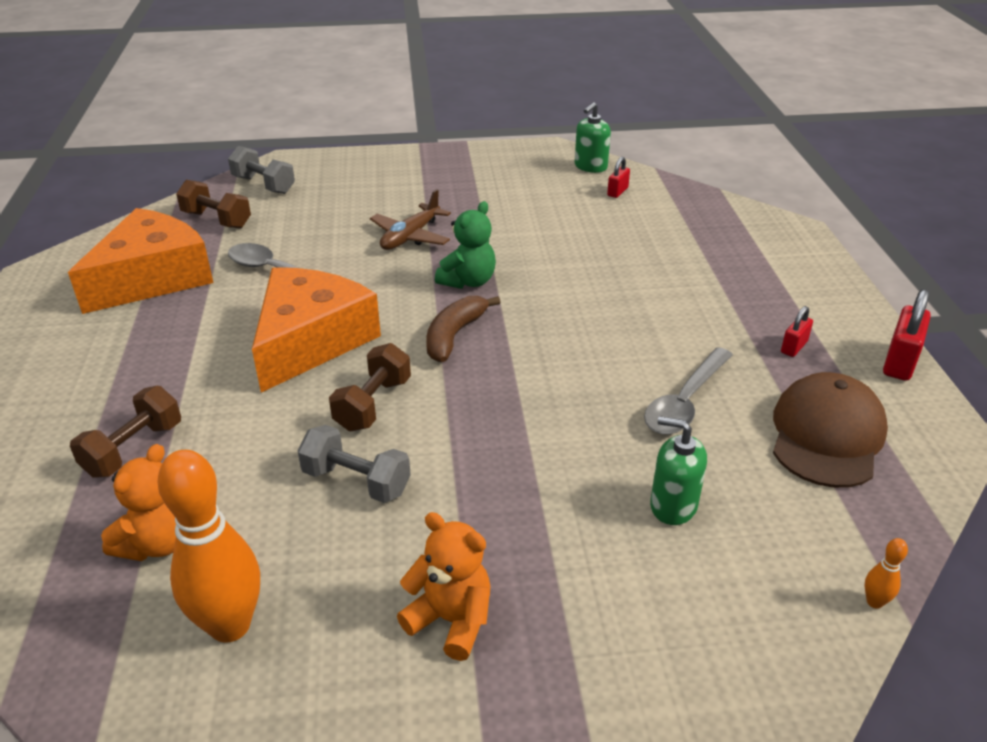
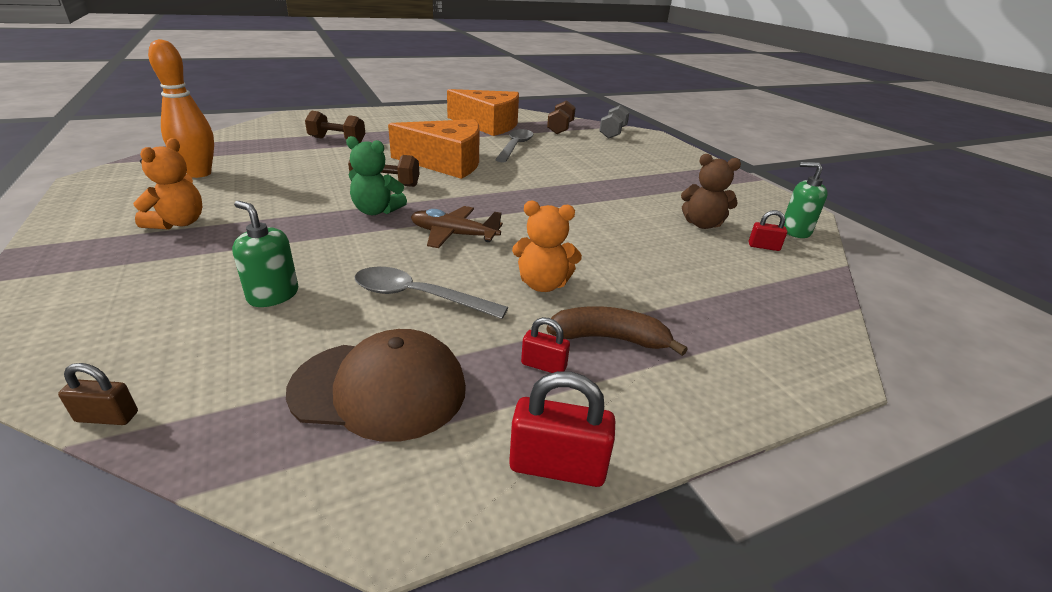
camera: 70 degrees right, 5 degrees down
orange teddy bear [101,444,176,561] -> orange teddy bear moved to [512,200,582,292]
grey dumbbell [298,425,411,503] -> none
brown plane [370,189,451,250] -> brown plane moved to [411,206,503,248]
brown banana [426,296,501,362] -> brown banana moved to [547,306,688,356]
green teddy bear [435,201,496,289] -> green teddy bear moved to [346,136,407,215]
green soap dispenser [650,416,707,525] -> green soap dispenser turned 60 degrees counterclockwise [232,201,298,307]
orange bowling pin [865,538,908,609] -> brown padlock [58,363,138,425]
none -> brown teddy bear [681,154,741,229]

